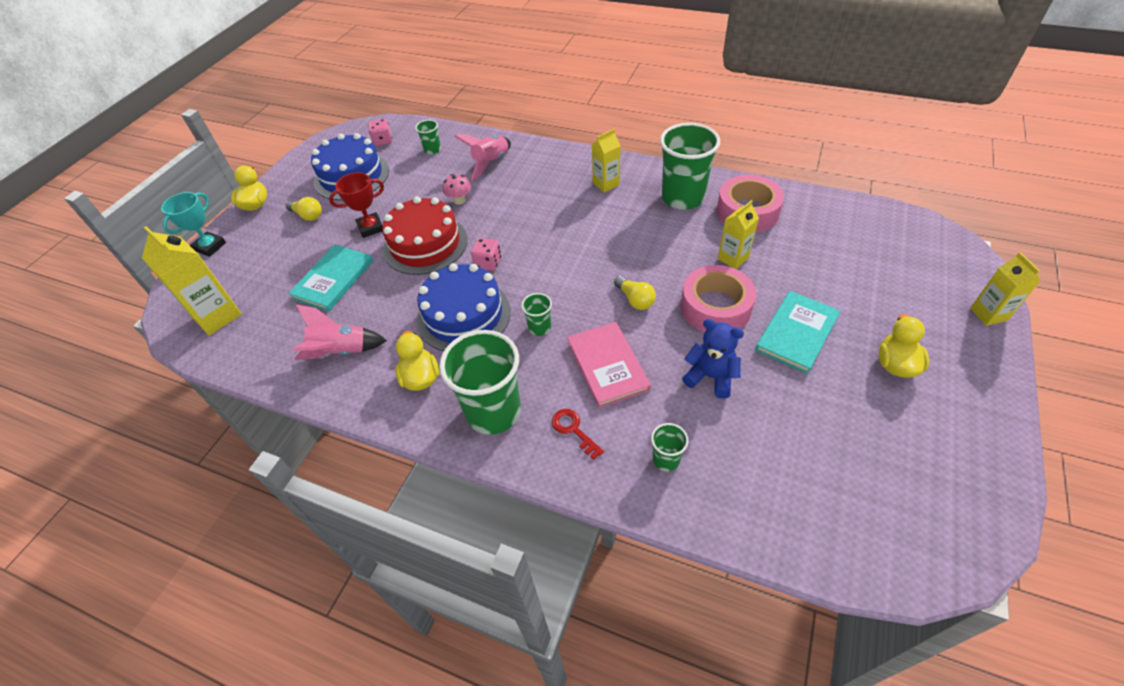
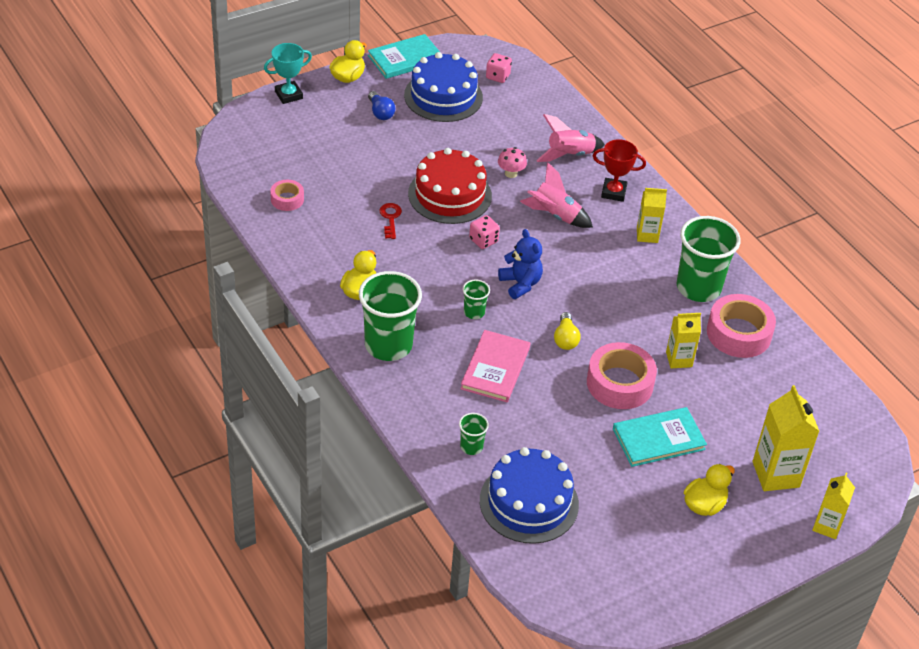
camera: 30 degrees right, 5 degrees down
yellow carton [142,226,242,335] -> yellow carton moved to [753,385,819,491]
yellow light bulb [286,197,322,221] -> blue light bulb [368,91,395,120]
turquoise book [288,245,373,311] -> turquoise book moved to [368,34,441,79]
pink rocket [292,305,387,360] -> pink rocket moved to [520,162,593,228]
red trophy [329,172,384,238] -> red trophy moved to [593,139,646,202]
green cup [415,120,441,154] -> none
blue cake [417,263,511,351] -> blue cake moved to [480,447,579,544]
red key [552,409,604,460] -> red key moved to [380,203,402,239]
blue teddy bear [682,319,744,399] -> blue teddy bear moved to [498,229,543,299]
none -> pink tape [270,180,304,211]

